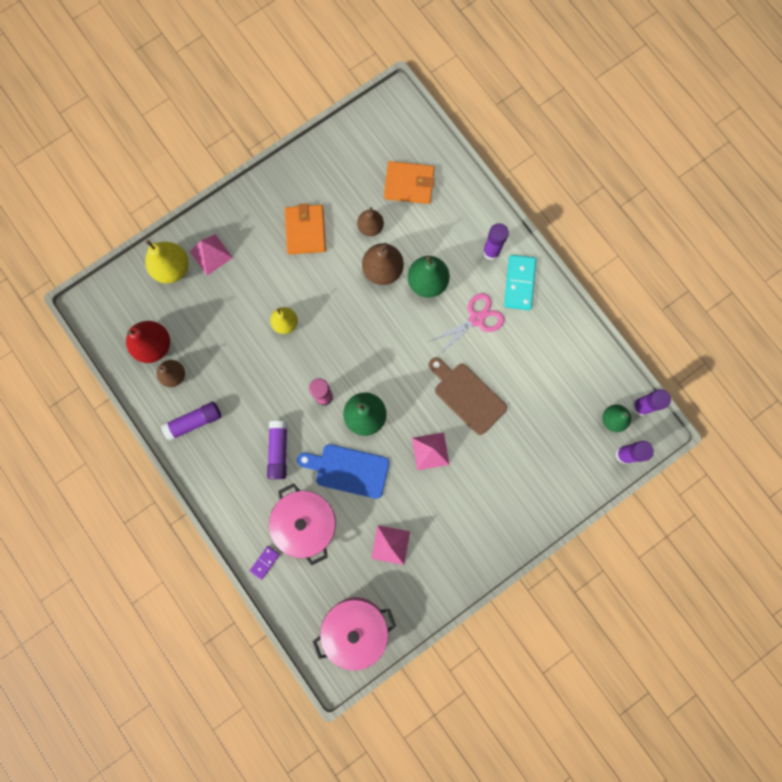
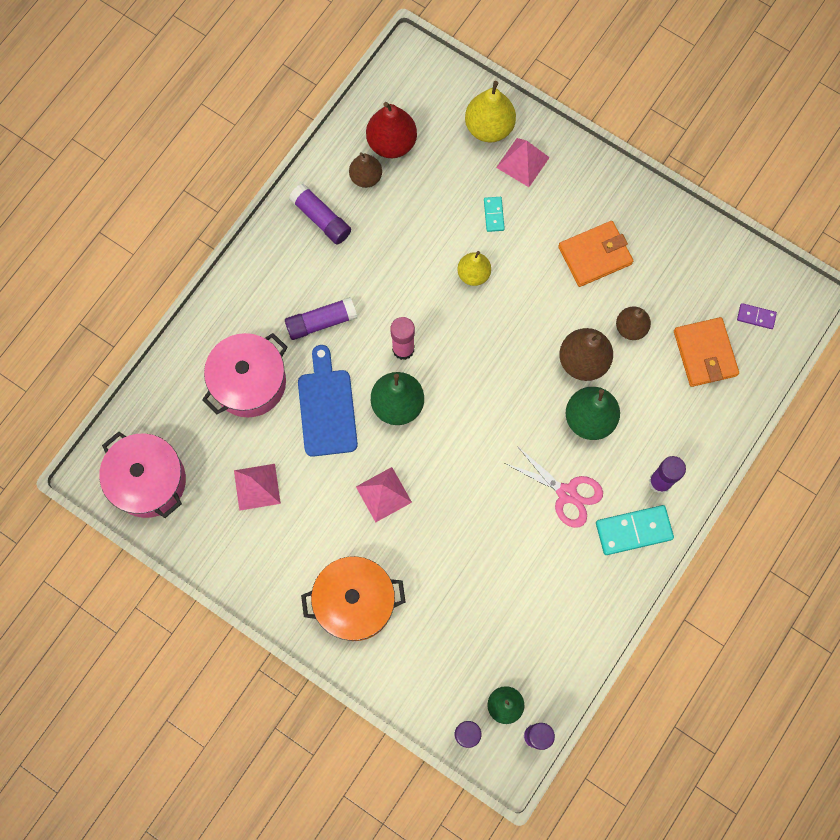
camera: 70 degrees right, 5 degrees down
purple domino [250,546,280,580] -> purple domino moved to [737,303,777,329]
brown cutting board [429,357,507,435] -> none
none -> orange pot [301,556,406,641]
none -> turquoise domino [484,197,505,232]

